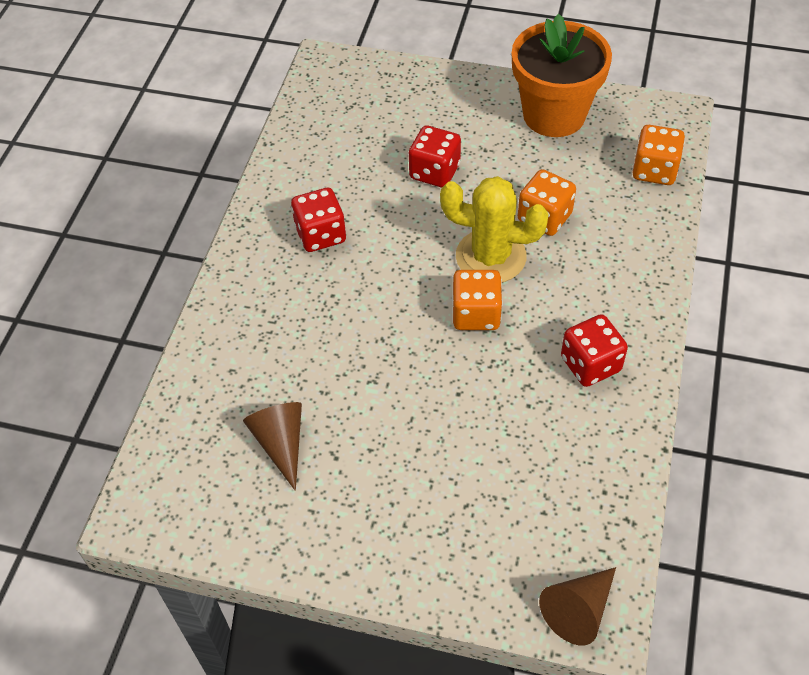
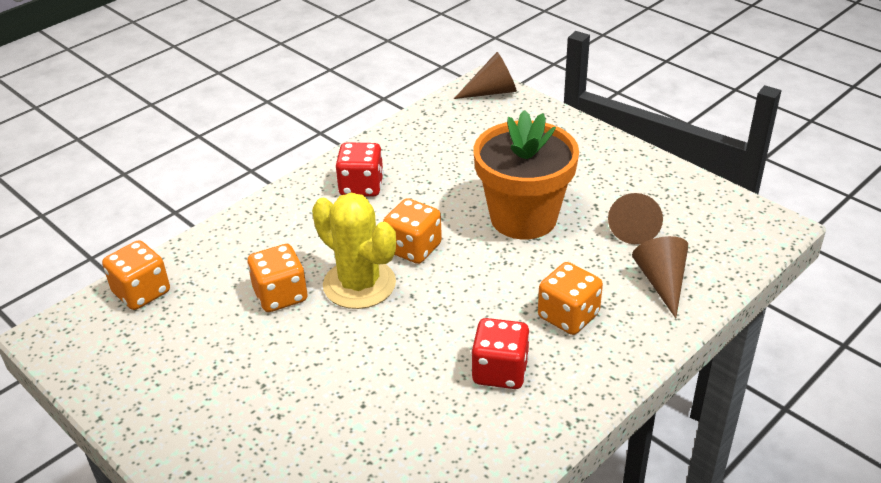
camera: 150 degrees left, 15 degrees down
red dice [409,125,461,188] -> none
orange flower pot [512,14,612,137] -> orange flower pot moved to [474,110,579,239]
none -> orange dice [538,262,603,335]
none -> brown cone [632,236,688,318]

